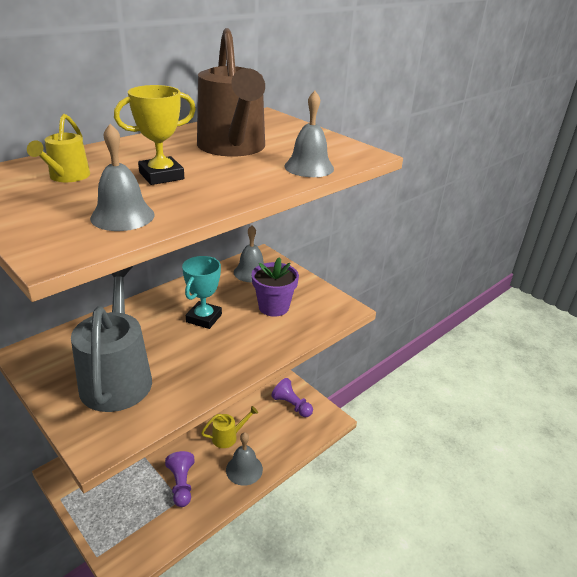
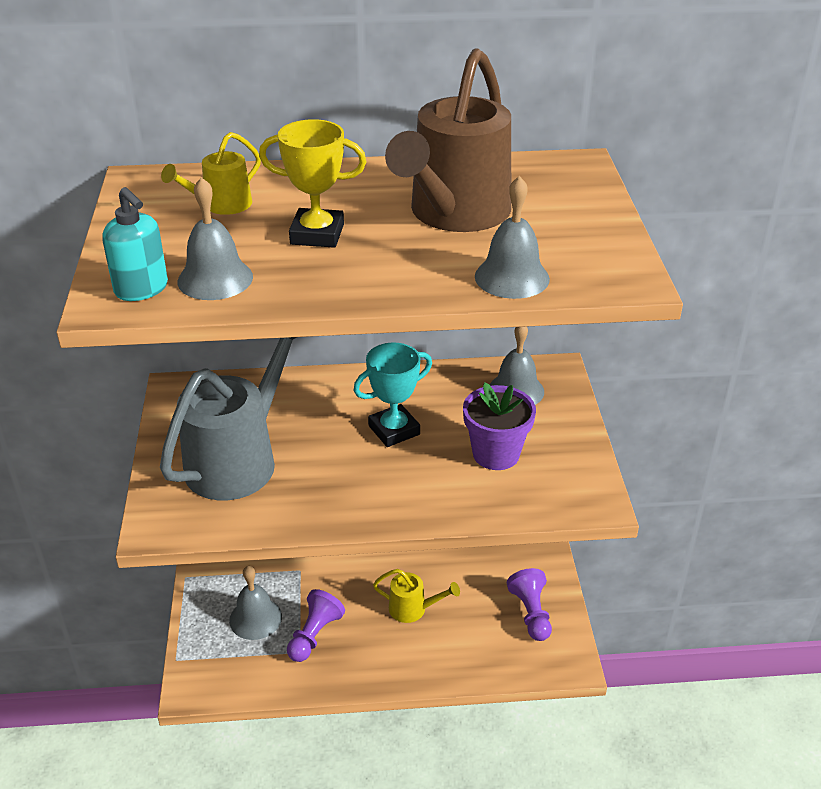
camera: 40 degrees right, 5 degrees up
grey bell [226,432,263,486] -> grey bell moved to [229,566,282,640]
none -> turquoise soap dispenser [102,187,168,301]

